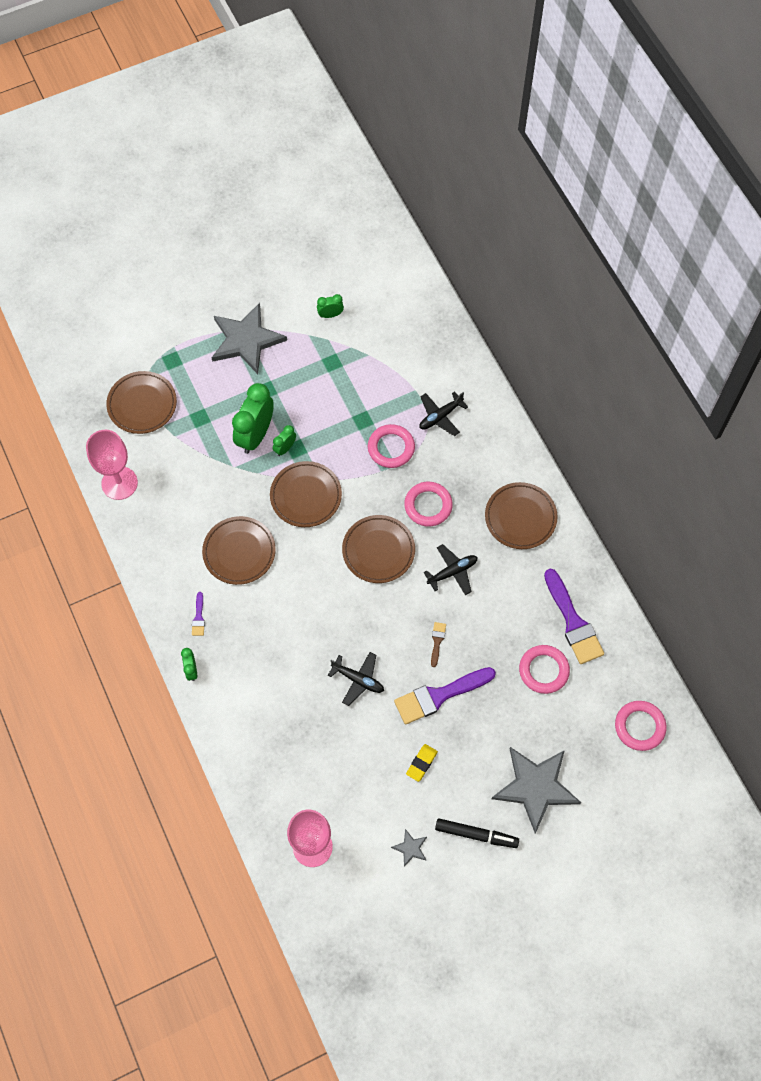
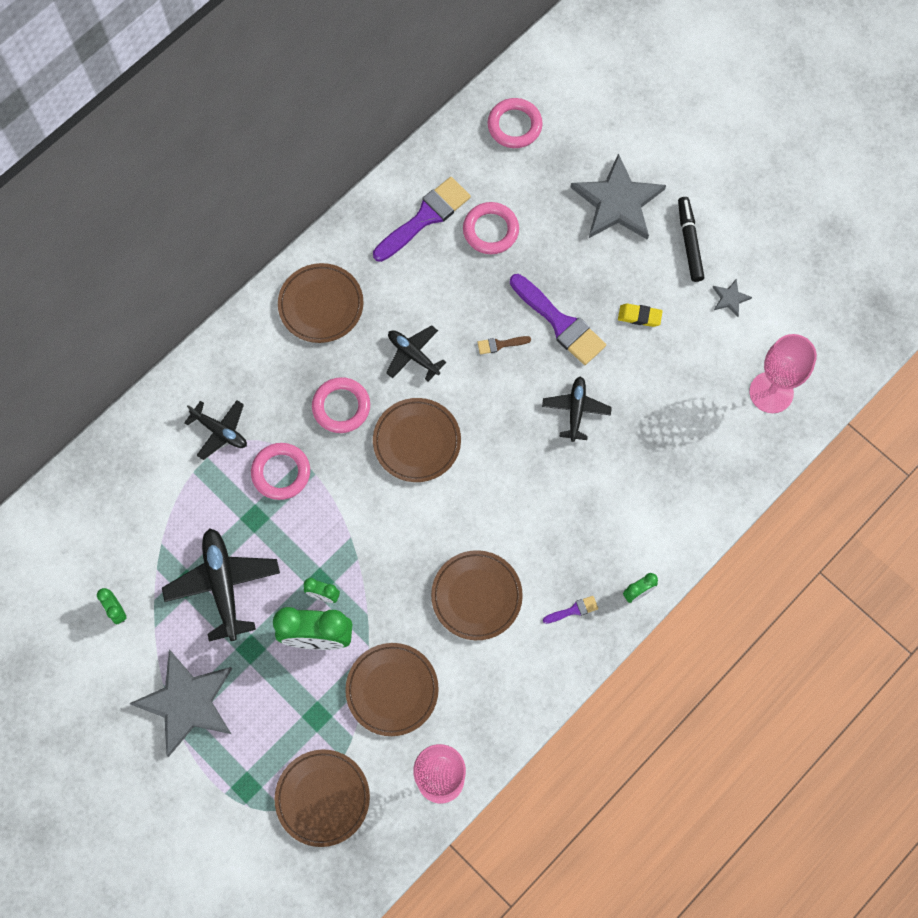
camera: 110 degrees left, 5 degrees up
brown plate [270,461,342,527] -> brown plate moved to [345,643,439,736]
none -> black plane [162,528,280,641]

